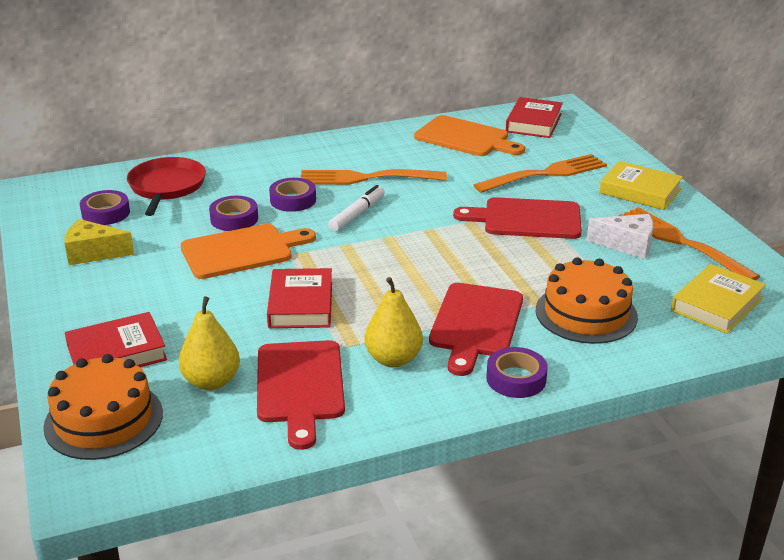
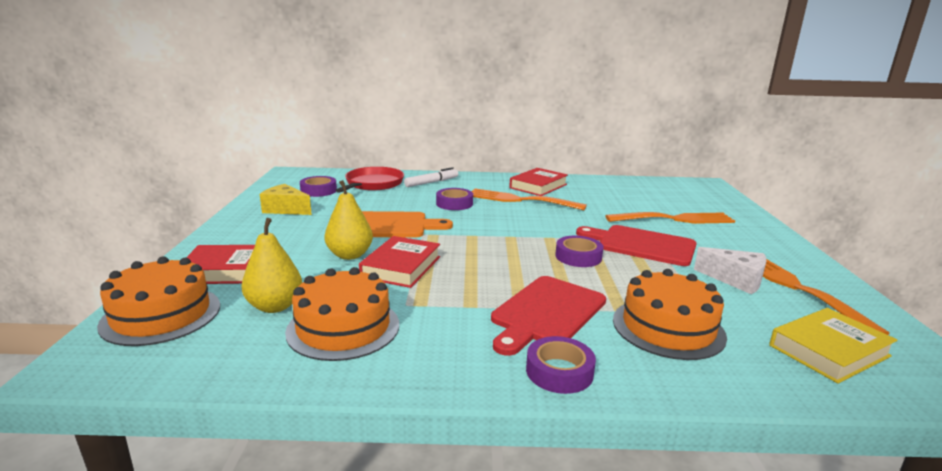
camera: 20 degrees right, 10 degrees down
purple tape [209,196,258,231] -> purple tape moved to [555,236,604,267]
red cutting board [257,340,345,450] -> orange cake [285,267,399,361]
white marker [328,185,385,232] -> white marker moved to [404,167,458,187]
yellow pear [364,277,423,367] -> yellow pear moved to [324,180,373,260]
orange cutting board [414,115,525,156] -> none
red book [506,97,563,138] -> red book moved to [509,168,568,196]
yellow book [599,161,683,210] -> none

